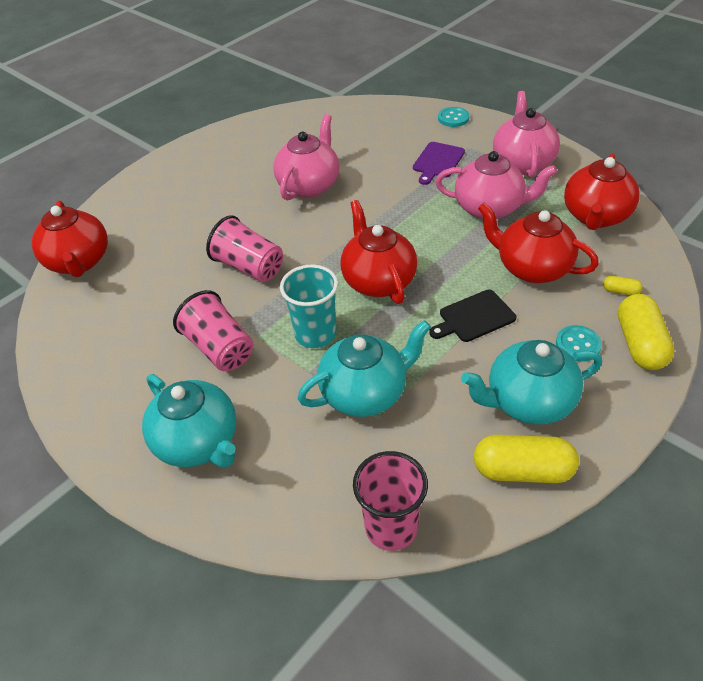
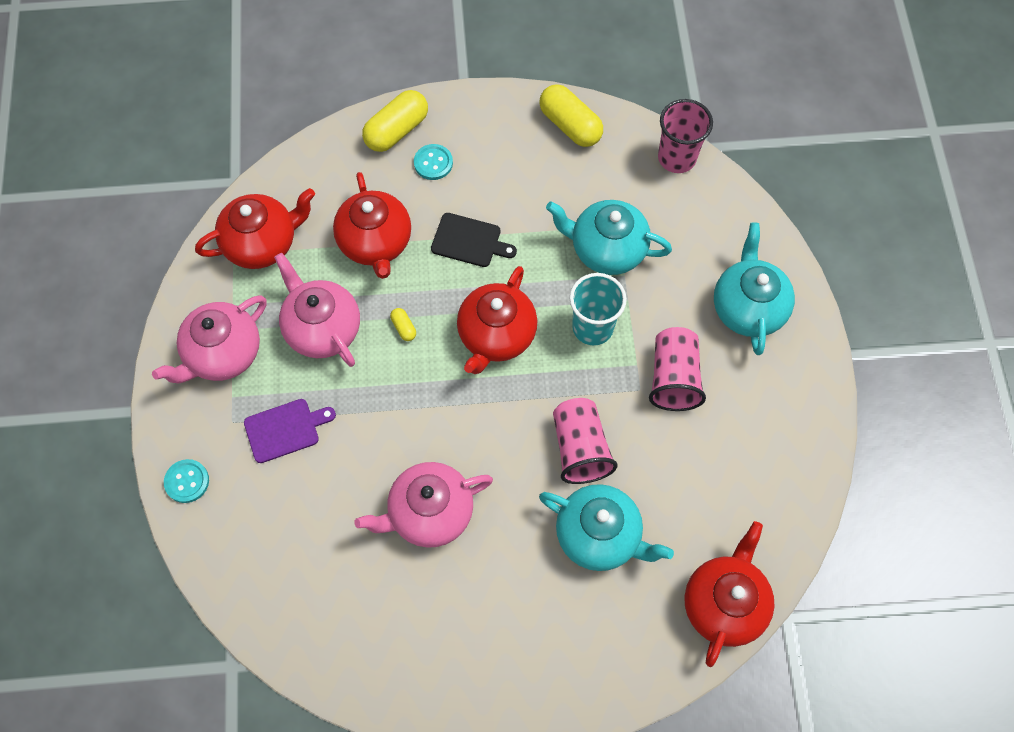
camera: 140 degrees left, 20 degrees up
turquoise teapot [461,340,602,425] -> turquoise teapot moved to [539,484,674,571]
yellow capsule [603,276,642,295] -> yellow capsule moved to [390,308,416,341]

